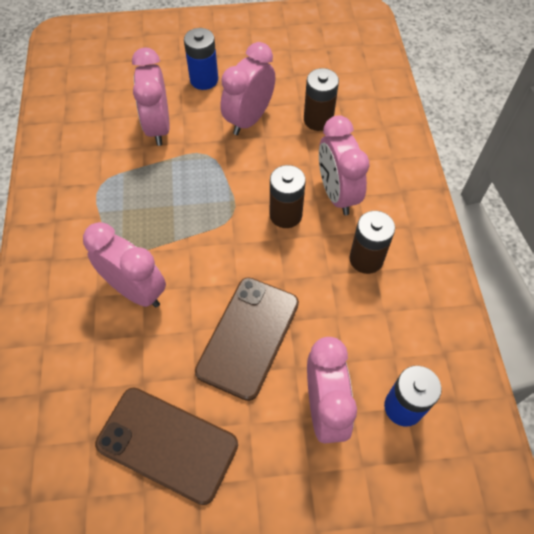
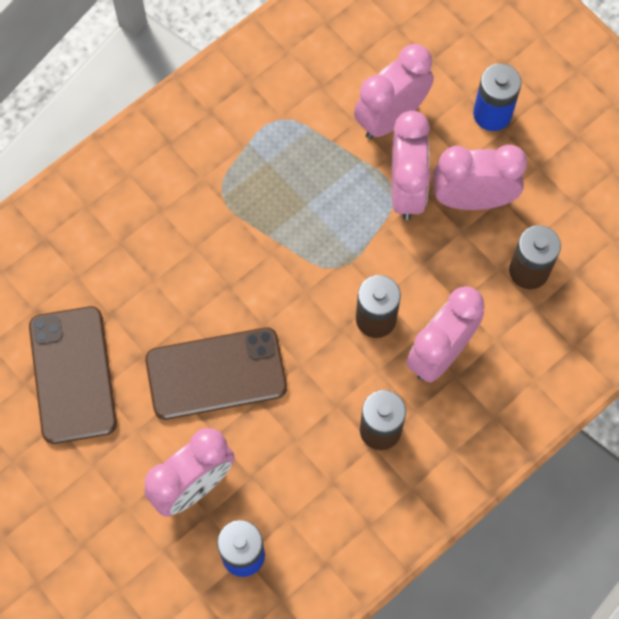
camera: 55 degrees right, 10 degrees up
pink clock [83,222,166,308] -> pink clock moved to [391,111,431,220]

